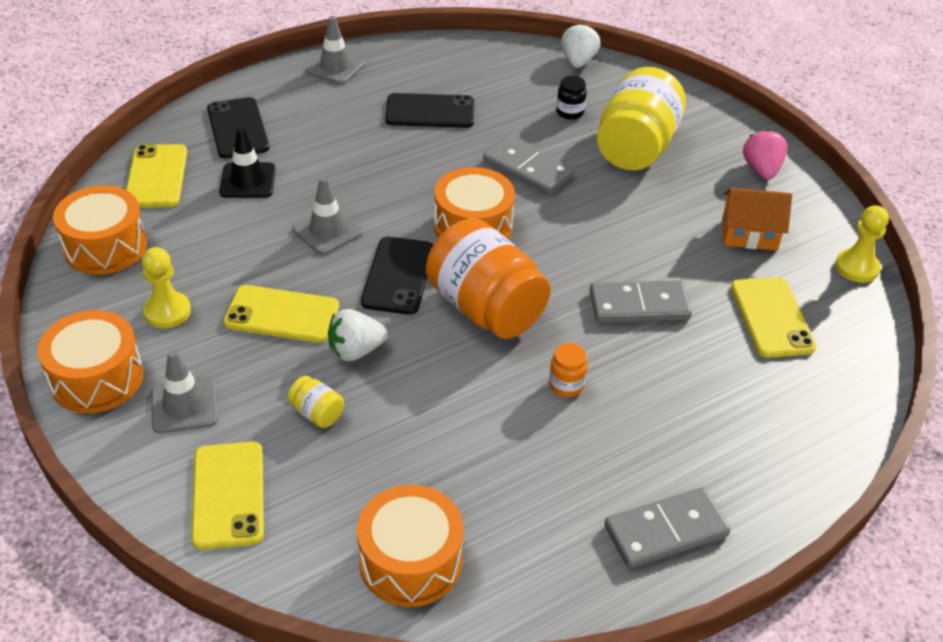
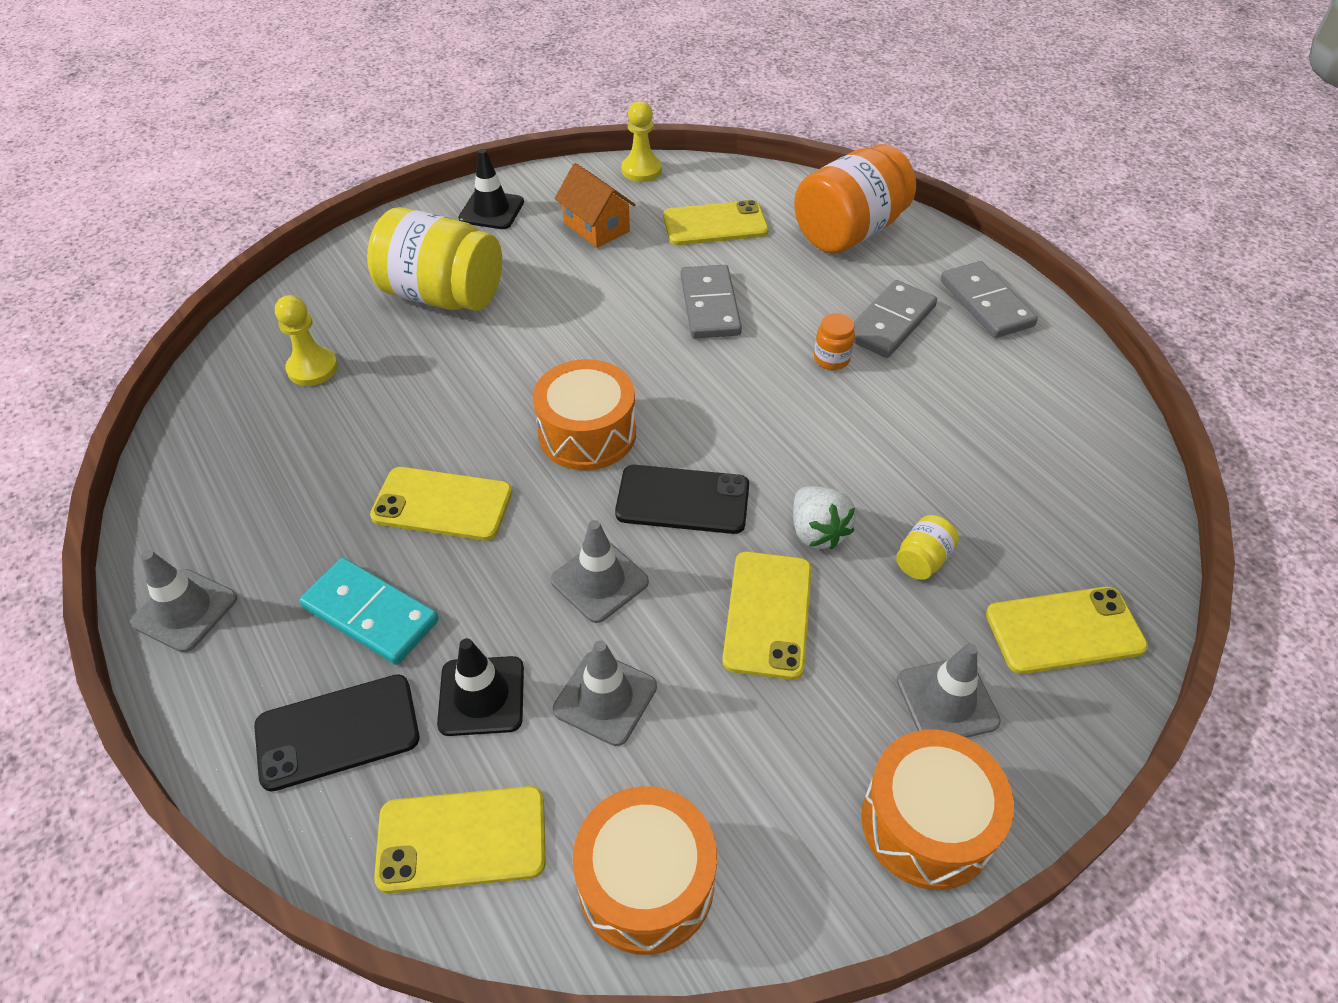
camera: 90 degrees left, 5 degrees up
yellow pawn [142,247,191,328] -> yellow pawn moved to [275,295,338,386]
orange drum [357,485,464,607] -> none
black phone [385,93,474,128] -> none
orange jar [426,218,551,339] -> orange jar moved to [794,144,916,254]
grey domino [483,136,574,195] -> grey domino moved to [854,280,937,358]
black jar [556,76,587,120] -> none
white strawberry [561,23,601,68] -> none
orange house [722,188,792,251] -> orange house turned 45 degrees counterclockwise [555,163,636,248]
pink strawberry [743,129,788,180] -> black traffic cone [458,149,524,229]
none -> turquoise domino [299,558,439,665]
none -> yellow phone [370,467,512,541]
none -> grey traffic cone [553,640,657,746]

